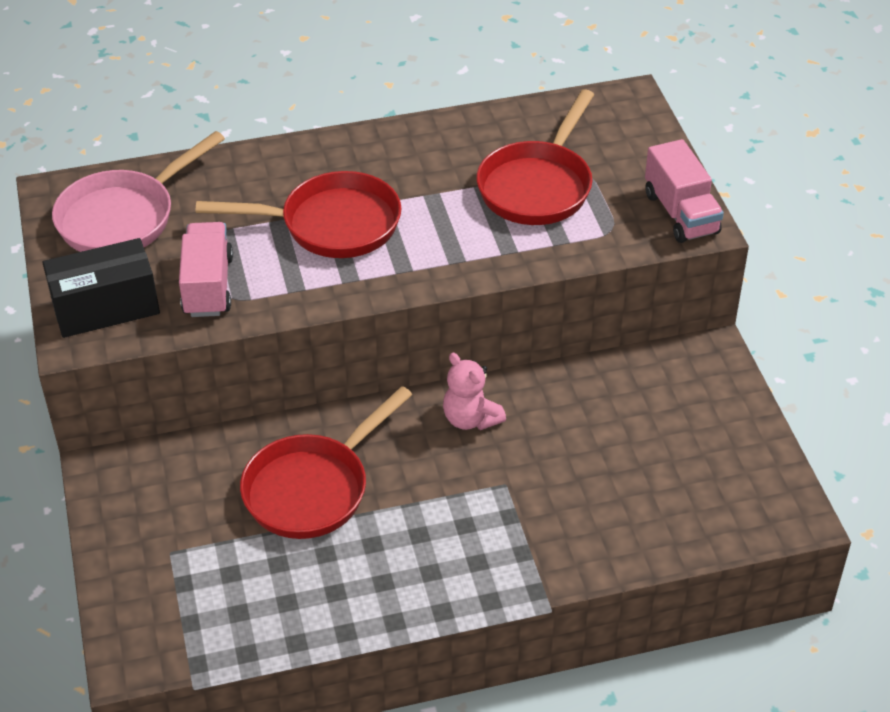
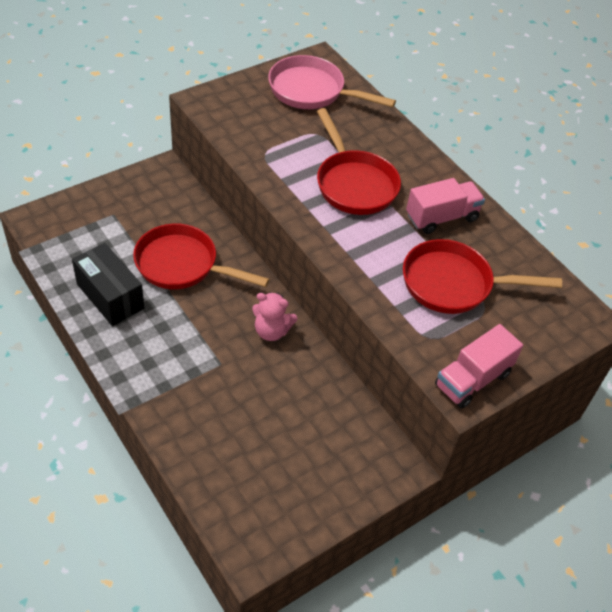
camera: 65 degrees right, 5 degrees up
black box [42,238,160,338] -> black box moved to [72,243,145,326]
pink truck [179,222,233,317] -> pink truck moved to [406,178,485,234]
pink teddy bear [443,353,506,430] -> pink teddy bear turned 105 degrees counterclockwise [252,292,298,341]

